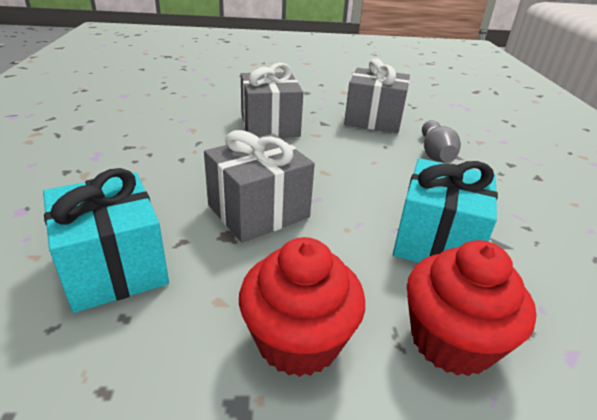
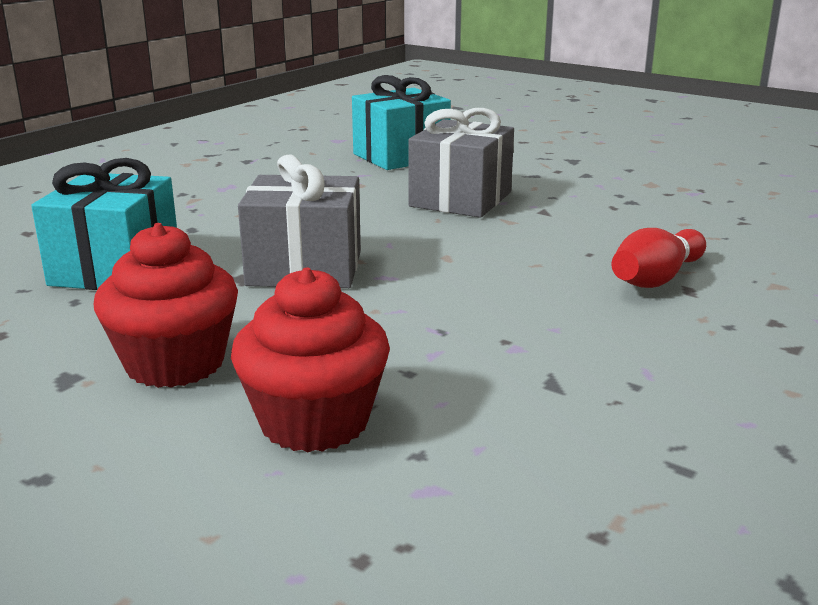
camera: 40 degrees right, 10 degrees down
grey gift [344,58,410,133] -> none
turquoise gift [393,158,498,263] -> turquoise gift moved to [352,75,451,170]
grey bowling pin [422,120,461,163] -> red bowling pin [611,228,706,288]

